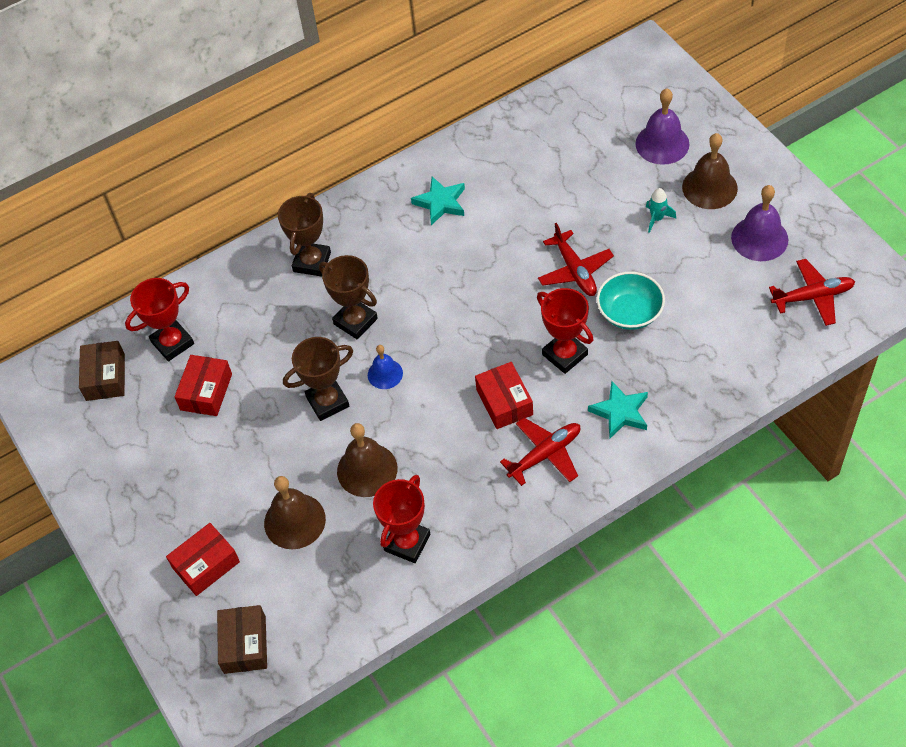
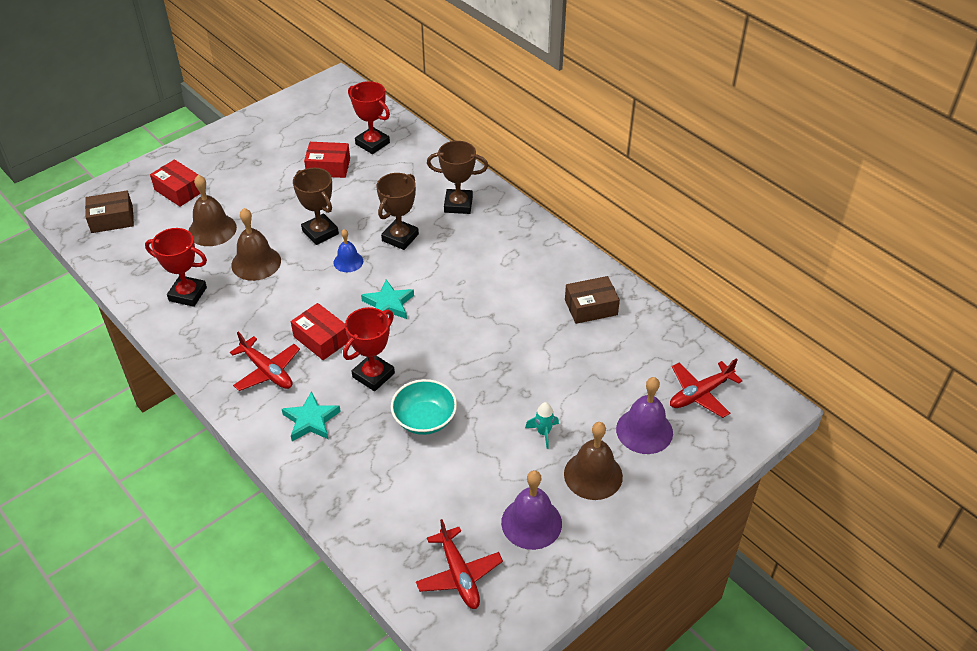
camera: 75 degrees right, 10 degrees down
brown box [79,341,125,401] -> brown box moved to [565,276,620,324]
turquoise star [411,176,465,225] -> turquoise star moved to [361,279,414,319]
red box [475,362,533,429] -> red box turned 75 degrees clockwise [291,303,349,360]
red plane [538,223,614,296] -> red plane moved to [670,358,742,418]

